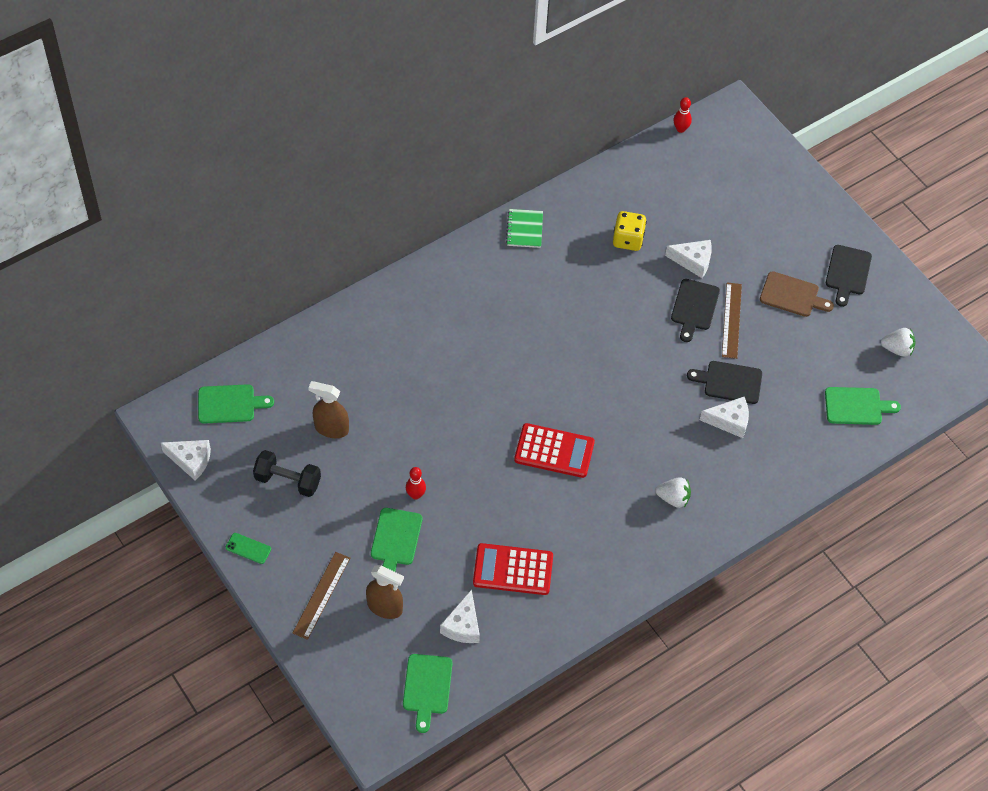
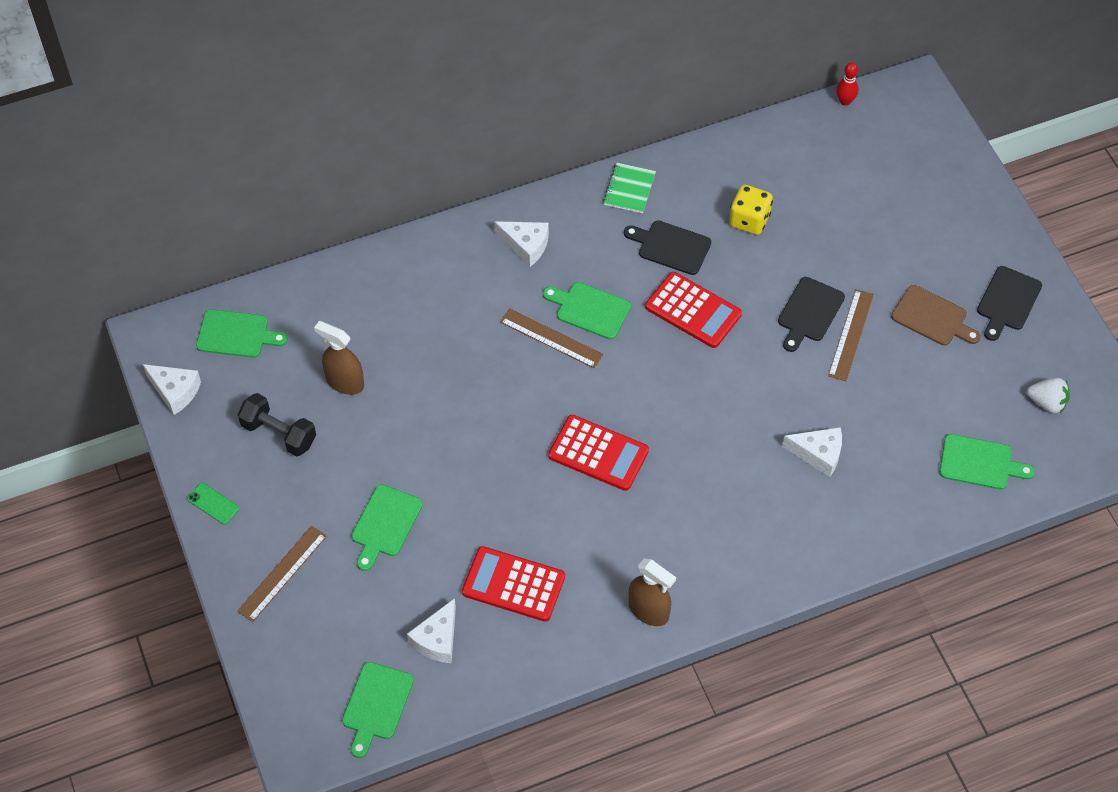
camera: 15 degrees right, 0 degrees up
brown spray bottle [366,565,404,619] -> brown spray bottle moved to [628,558,676,626]
red bowling pin [406,467,426,500] -> none
white strawberry [655,477,691,508] -> none
white cheese [665,240,712,278] -> white cheese moved to [494,221,549,267]
black cutting board [687,361,762,404] -> black cutting board moved to [624,220,711,275]
none -> brown ruler [500,308,604,368]
none -> green cutting board [543,282,631,340]
none -> red calculator [645,272,742,348]

